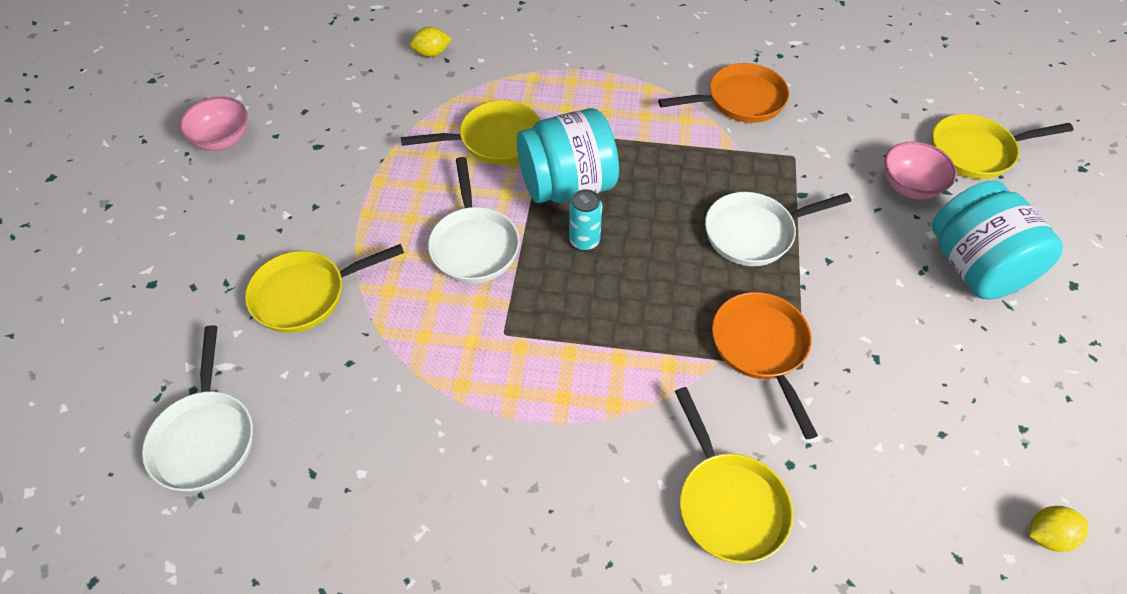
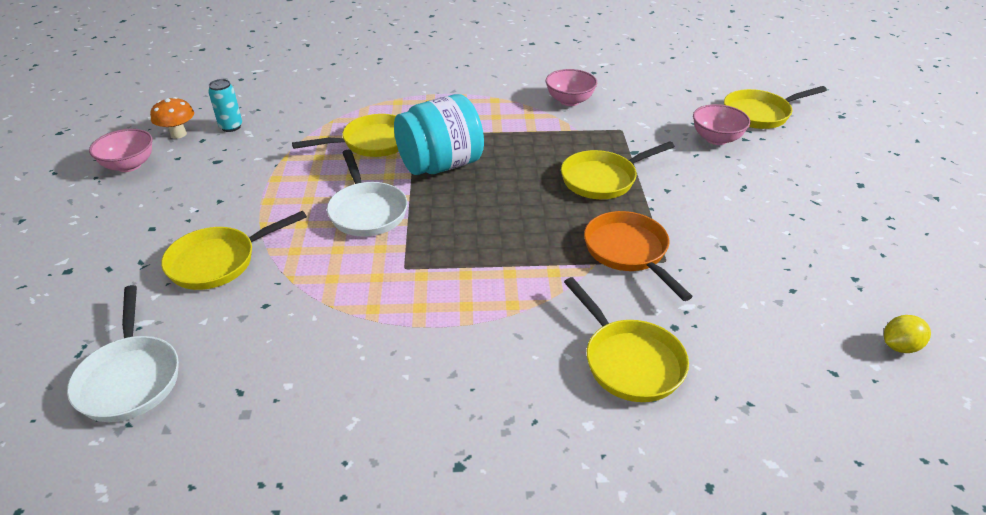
camera: 10 degrees left, 15 degrees down
yellow lemon [410,27,452,57] -> none
turquoise can [569,189,602,251] -> turquoise can moved to [208,79,242,132]
orange pan [658,63,789,123] -> pink bowl [546,69,597,106]
white pan [705,192,851,266] -> yellow pan [561,141,675,199]
turquoise jar [932,180,1063,299] -> none
none -> orange mushroom [150,97,194,139]

